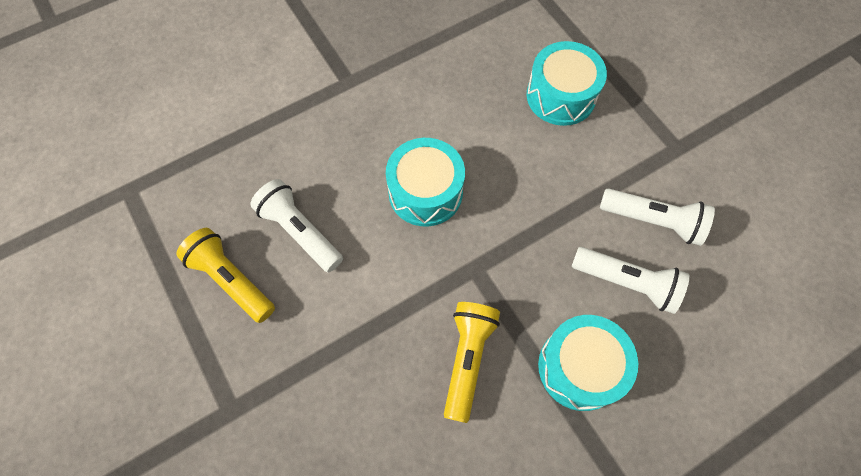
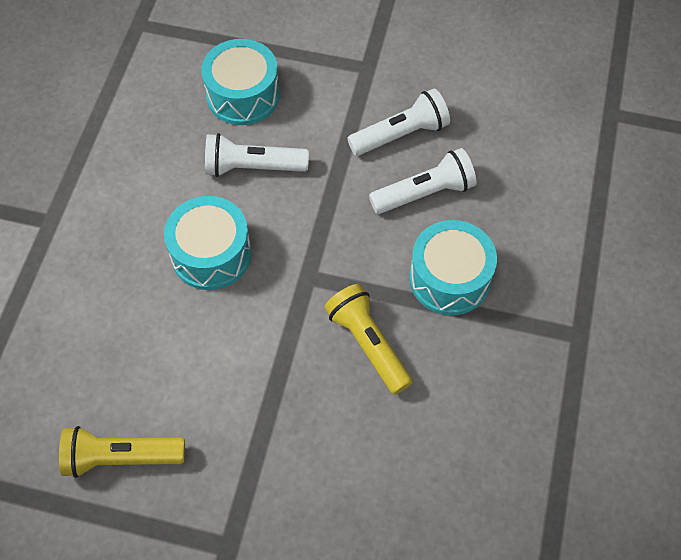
camera: 45 degrees left, 5 degrees down
white flashlight [250,179,343,273] -> white flashlight moved to [205,133,309,177]

